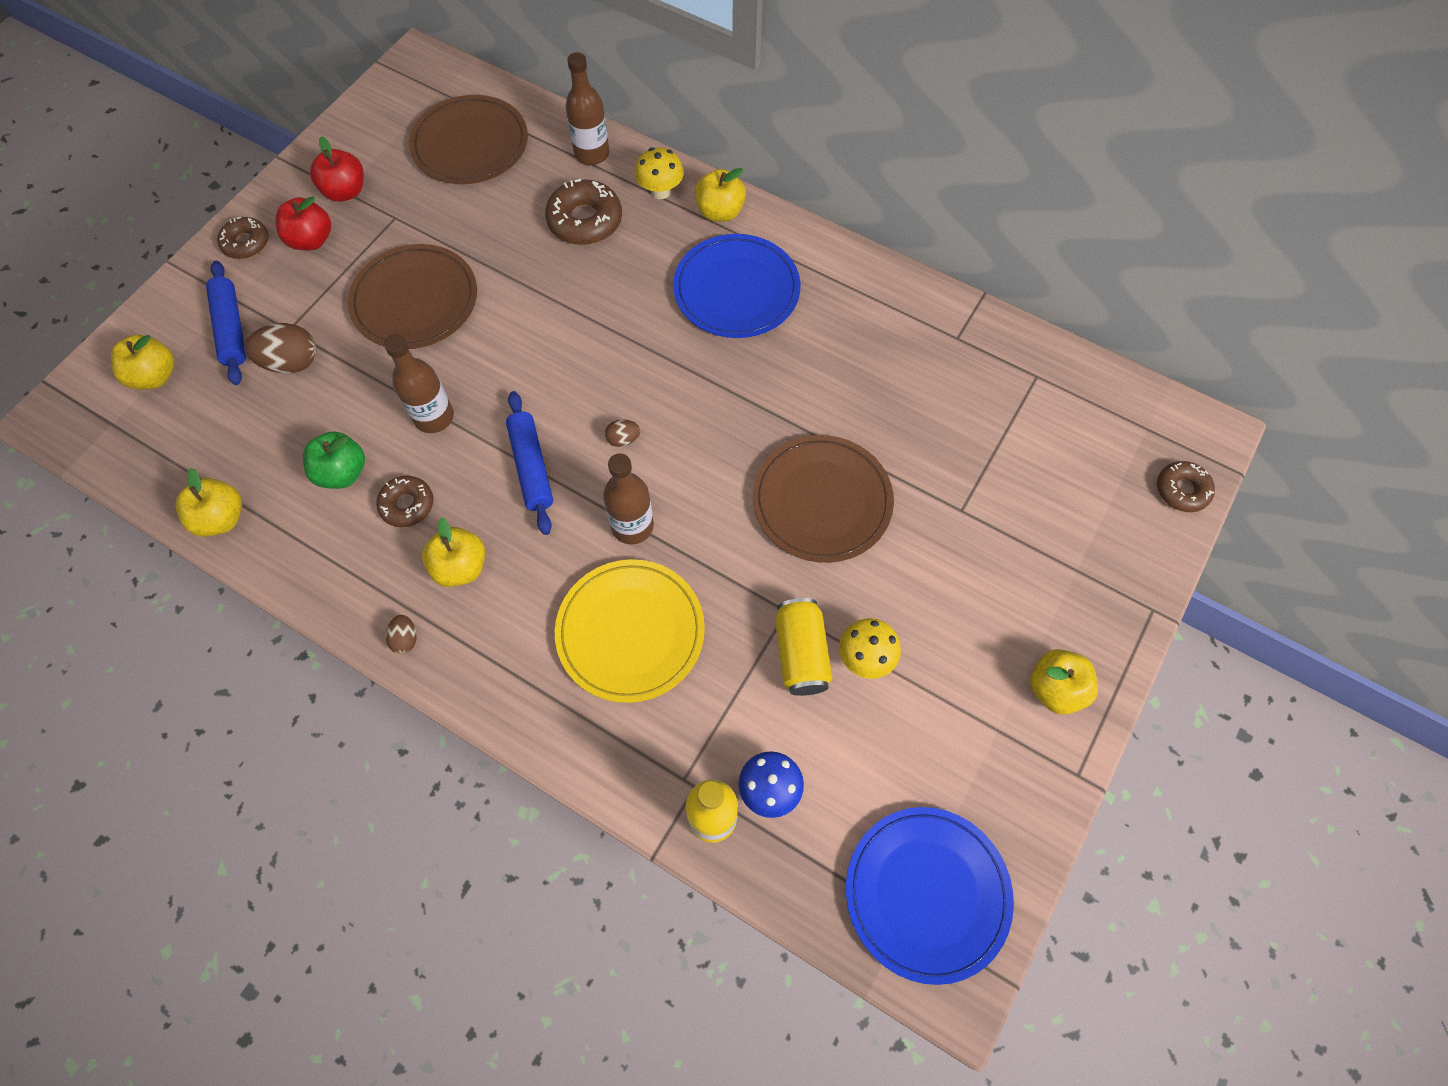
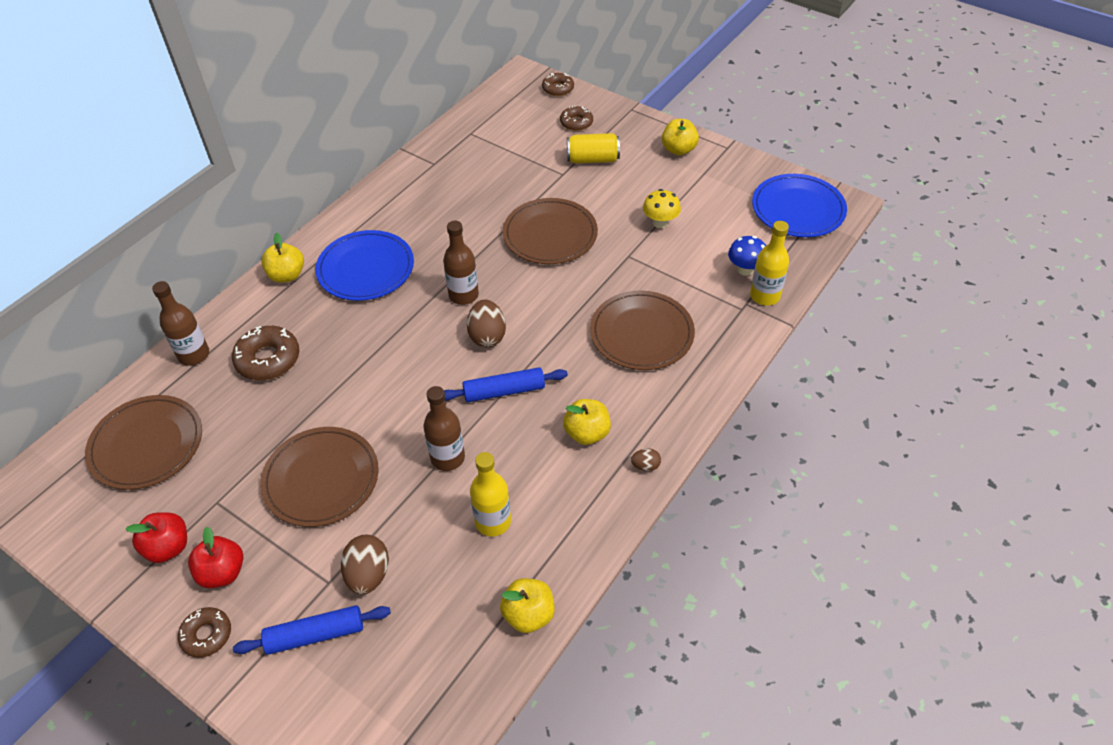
camera: 85 degrees left, 15 degrees down
yellow apple [111,334,174,389] -> none
green apple [303,431,365,489] -> yellow bottle [470,452,511,536]
brown donut [376,476,433,527] -> brown donut moved to [560,106,593,131]
yellow plate [555,559,705,703] -> brown plate [590,291,695,370]
brown bottle [603,453,654,545] -> brown bottle moved to [443,221,479,305]
brown egg [605,419,641,447] -> brown egg [467,300,506,348], size x1.90
yellow mushroom [635,147,684,199] -> none
yellow can [775,598,833,696] -> yellow can moved to [567,133,620,164]

